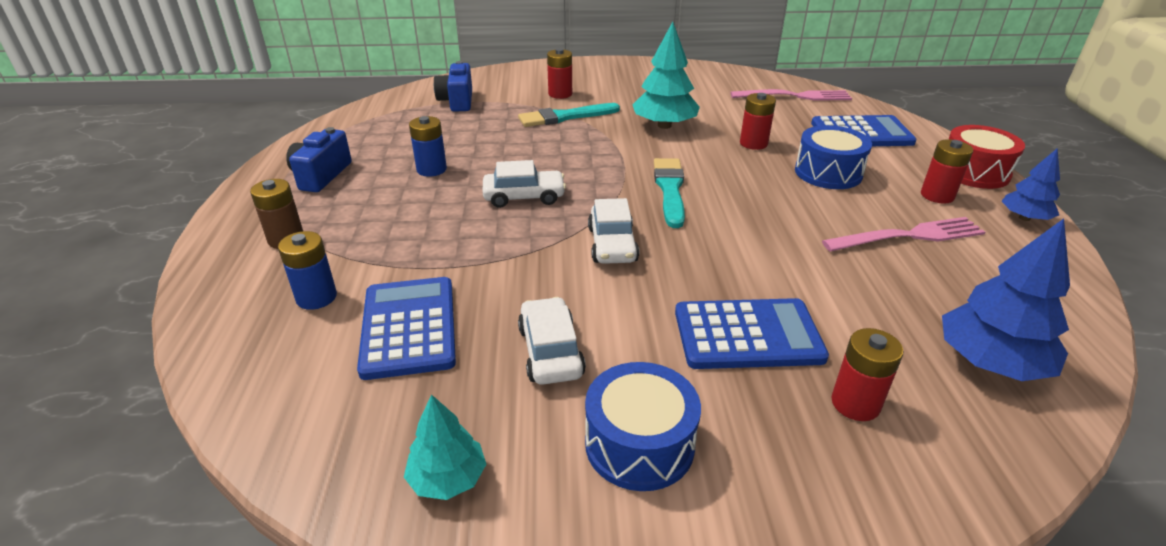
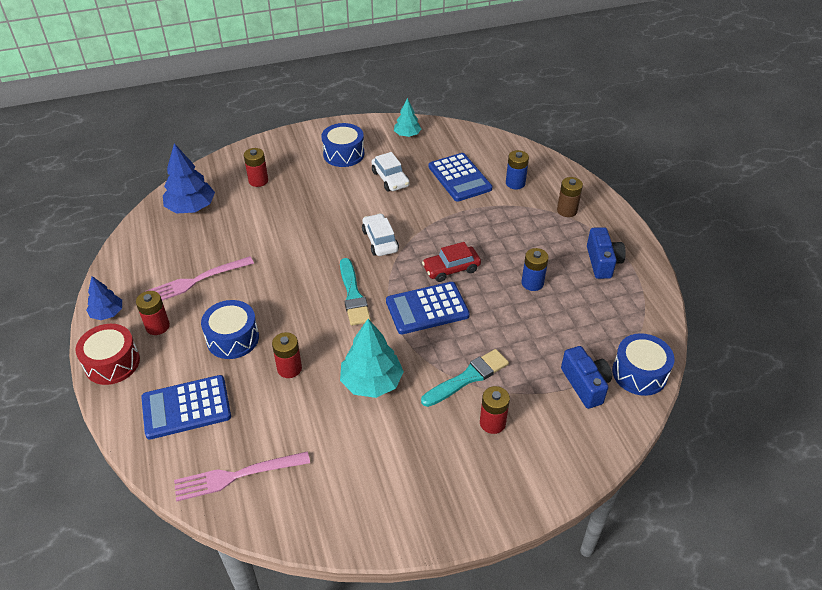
camera: 165 degrees right, 10 degrees up
white car [483,160,566,208] -> red car [422,242,481,282]
blue calculator [675,298,829,369] -> blue calculator moved to [386,282,470,334]
none -> blue drum [612,333,675,396]

